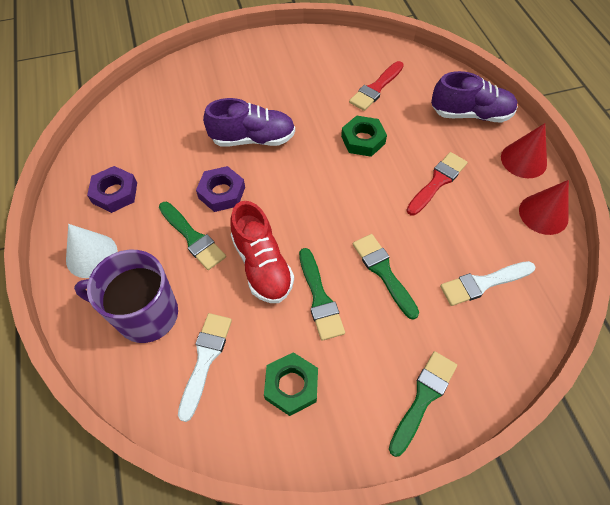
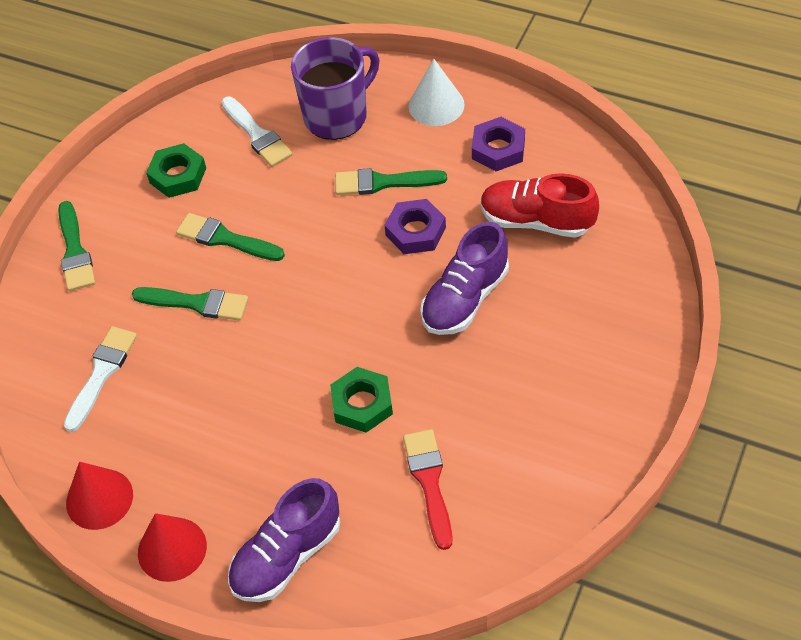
camera: 135 degrees right, 5 degrees down
red shoe [230,201,294,303] -> red shoe moved to [481,173,599,238]
red brush [406,152,468,215] -> none

